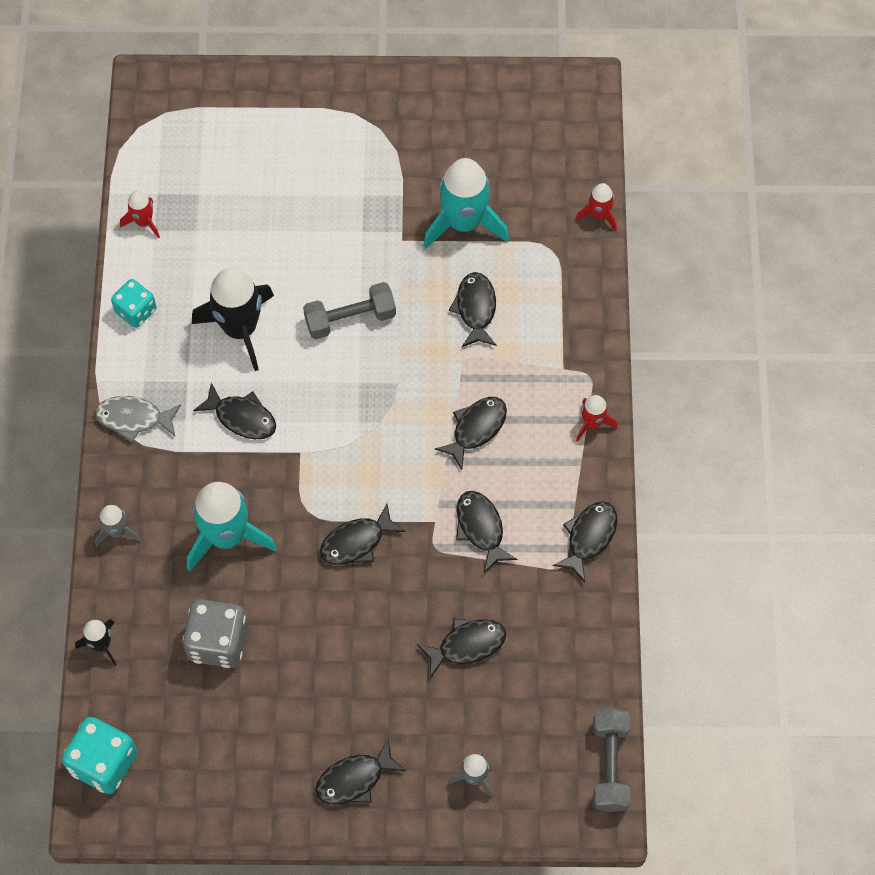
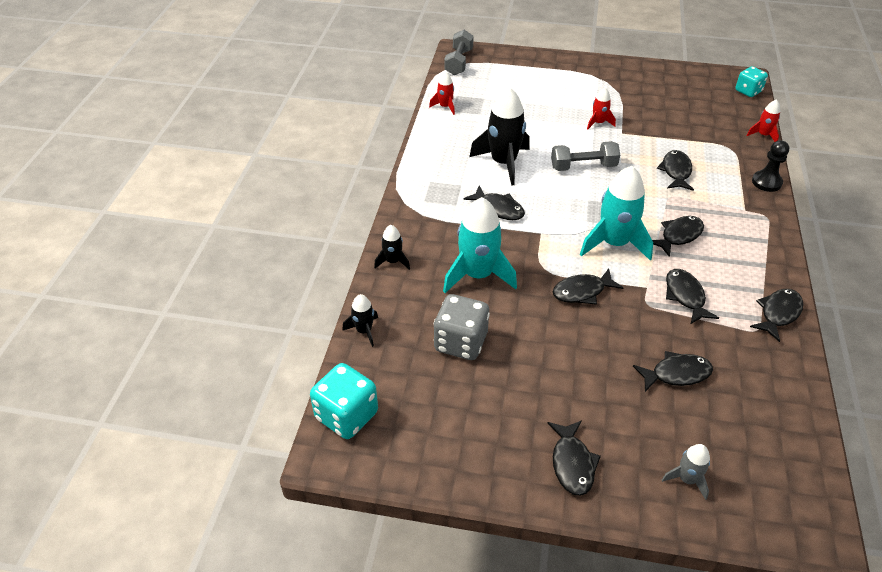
camera: 10 degrees right, 20 degrees down
grey fish [95,396,181,442] -> none
grey rocket [95,505,141,547] -> black rocket [374,225,410,270]
turquoise dice [111,279,156,328] -> turquoise dice moved to [735,66,768,97]
black fish [315,739,406,805] -> black fish turned 75 degrees counterclockwise [548,420,601,496]
turquoise rocket [423,158,509,249] -> turquoise rocket moved to [580,166,653,261]
red rocket [576,395,617,442] -> red rocket moved to [587,88,616,130]
grey dumbbell [593,709,630,812] -> grey dumbbell moved to [444,30,474,75]
none -> black pawn [752,140,789,192]

